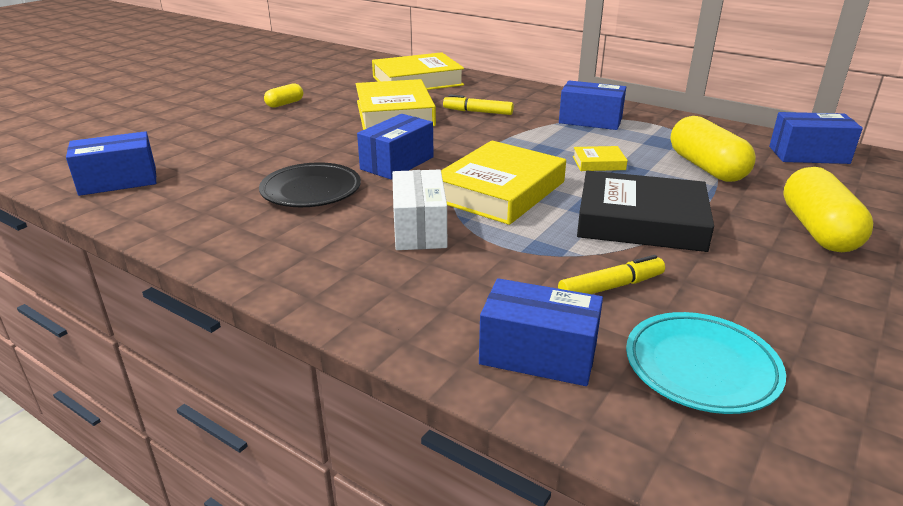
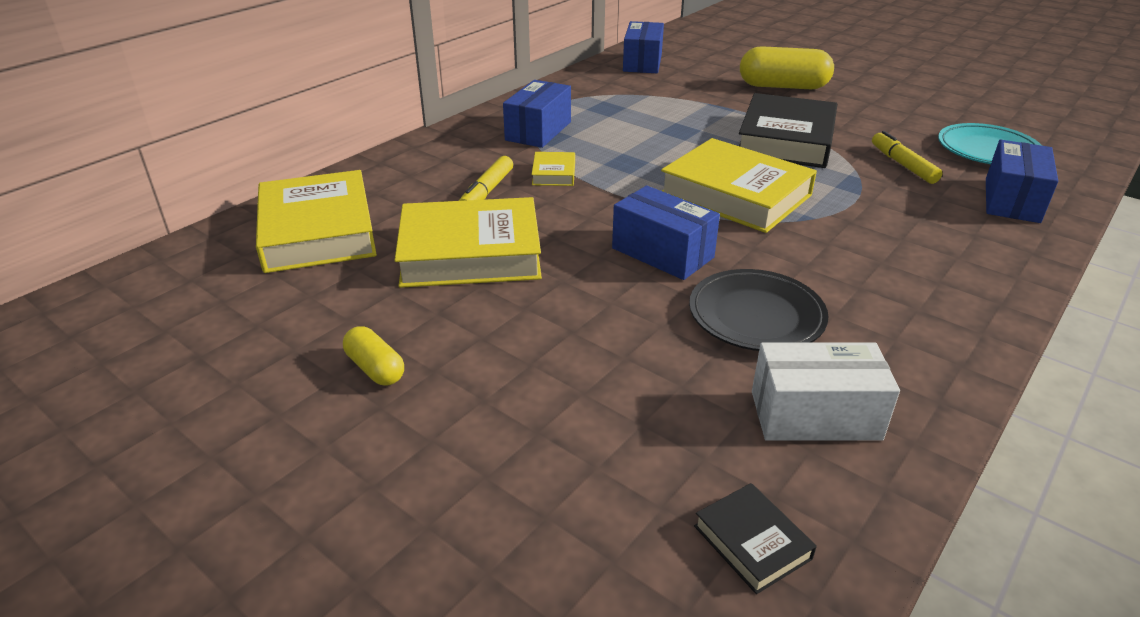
camera: 85 degrees left, 5 degrees up
blue box [66,131,156,196] -> black book [694,483,817,594]
white box [392,169,447,250] -> white box moved to [752,343,900,441]
yellow book [573,146,628,171] -> yellow book moved to [531,152,575,186]
yellow capsule [671,116,756,182] -> none

